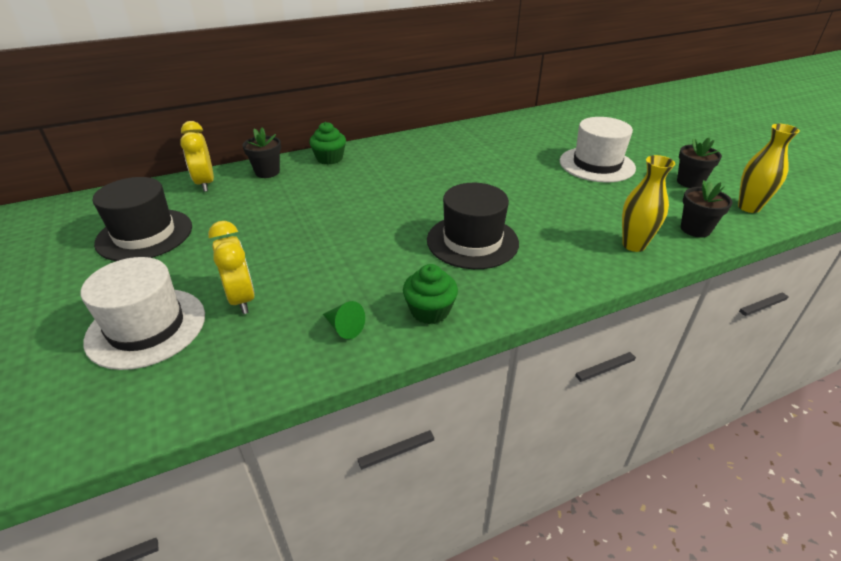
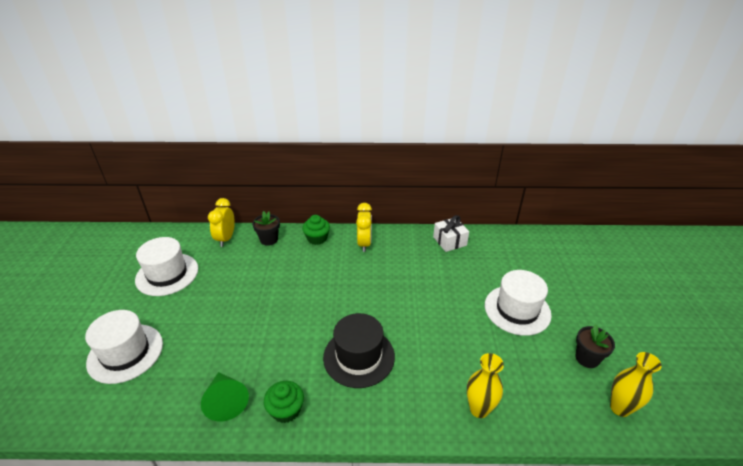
camera: 25 degrees right, 0 degrees up
black hat [93,177,192,261] -> white hat [135,237,198,296]
yellow clock [208,221,255,314] -> yellow clock moved to [356,203,372,252]
green cone [323,301,365,339] -> green cone [201,372,249,421], size x1.71
black flower pot [681,180,732,237] -> none
none -> white gift [433,215,469,252]

